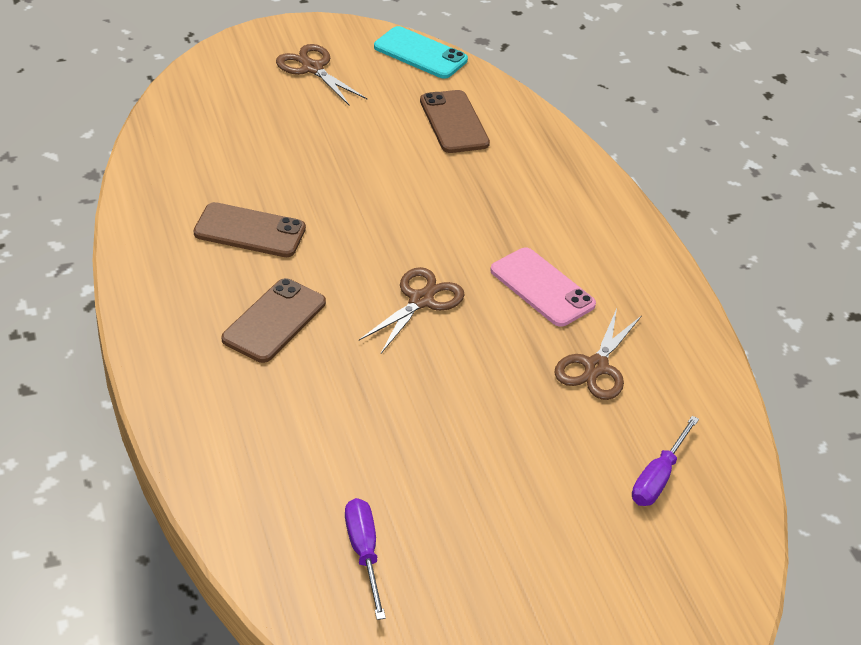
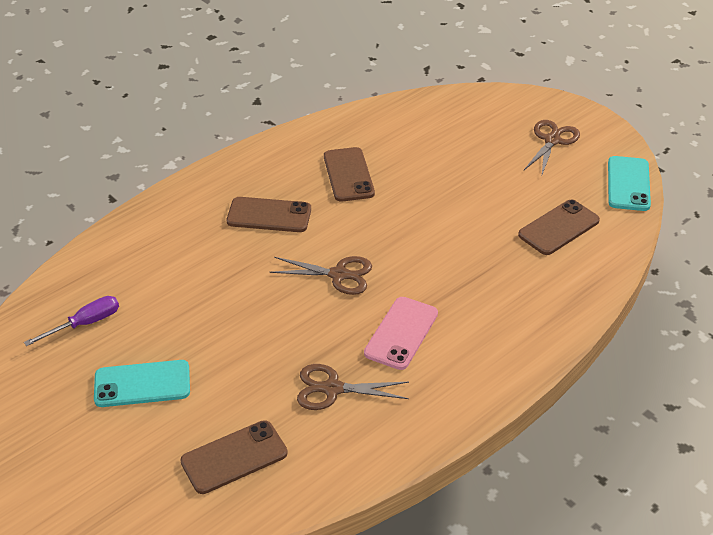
camera: 70 degrees right, 0 degrees up
purple screwdriver [632,416,699,506] -> brown phone [180,420,288,494]
none -> turquoise phone [94,360,190,407]

